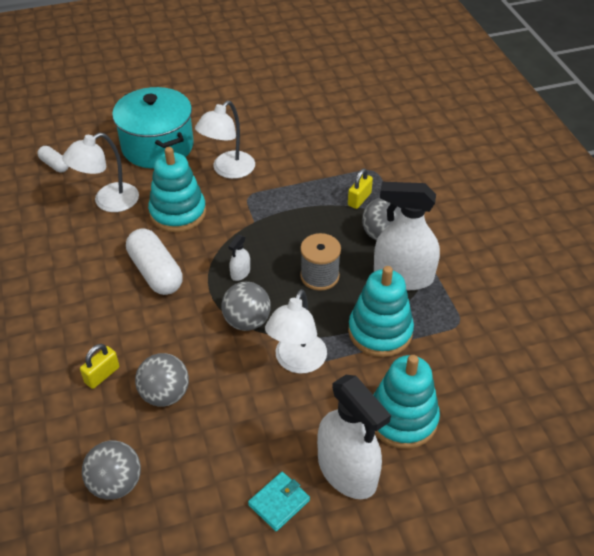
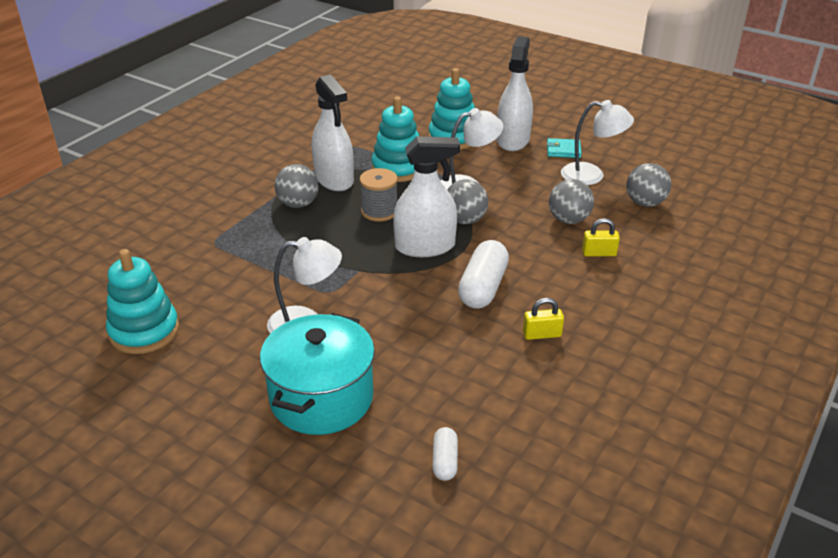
camera: 130 degrees left, 10 degrees down
white lamp [62,132,139,212] -> white lamp moved to [561,100,634,185]
turquoise stacking toy [148,147,206,232] -> turquoise stacking toy moved to [106,249,179,354]
white spray bottle [228,235,250,281] -> white spray bottle [393,136,460,257], size x2.38
yellow padlock [348,168,373,209] -> yellow padlock moved to [523,298,564,340]

